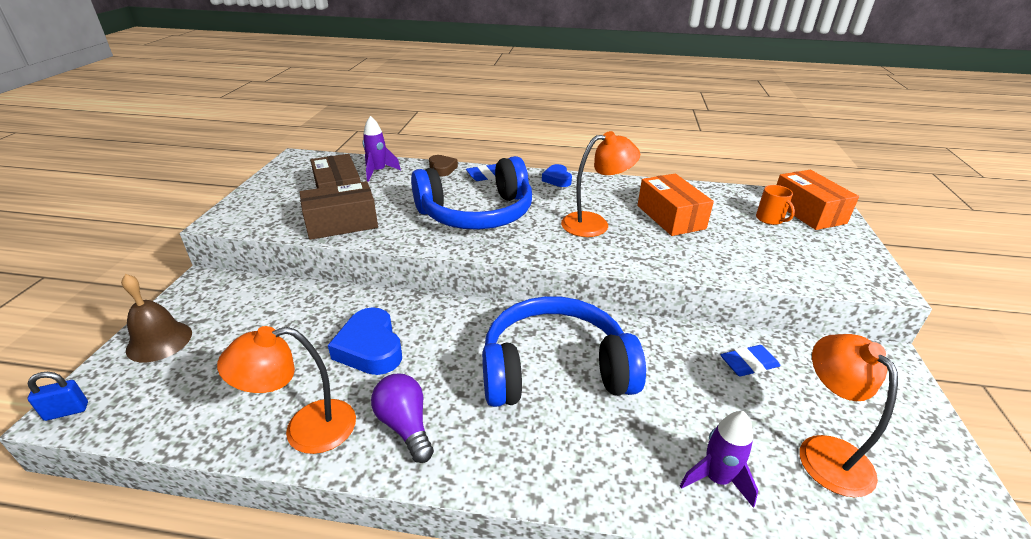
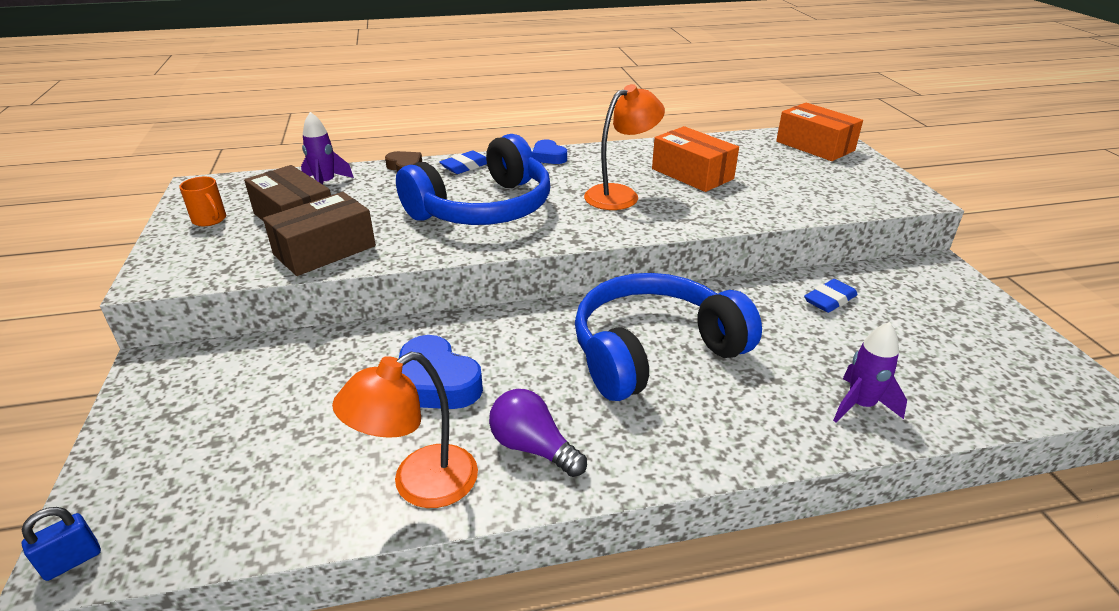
camera: 20 degrees left, 0 degrees up
brown bell [121,274,192,362] -> none
orange mug [756,185,795,225] -> orange mug moved to [179,177,226,226]
orange lamp [800,334,898,497] -> none

